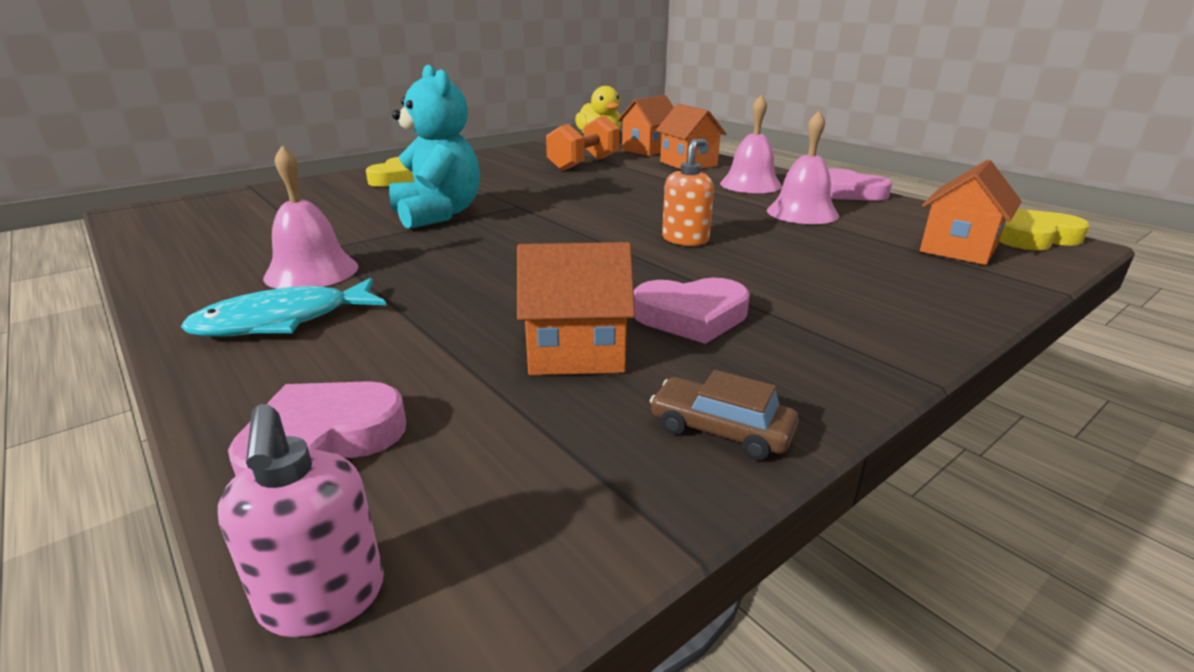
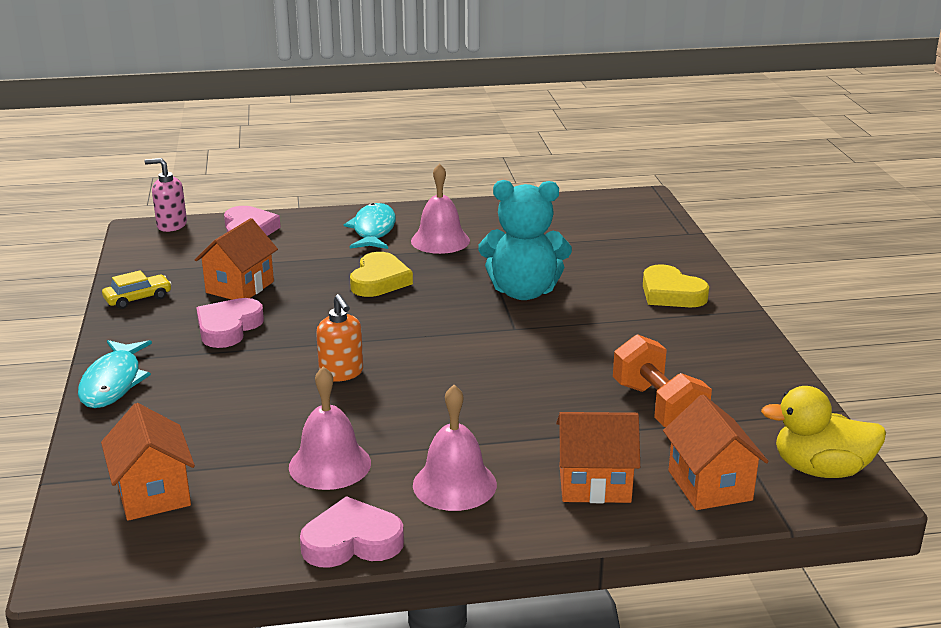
camera: 120 degrees right, 0 degrees up
brown car [650,370,799,460] -> yellow car [102,270,172,309]
yellow heart [999,209,1090,250] -> yellow heart moved to [350,252,413,297]
none -> turquoise fish [78,340,152,408]

